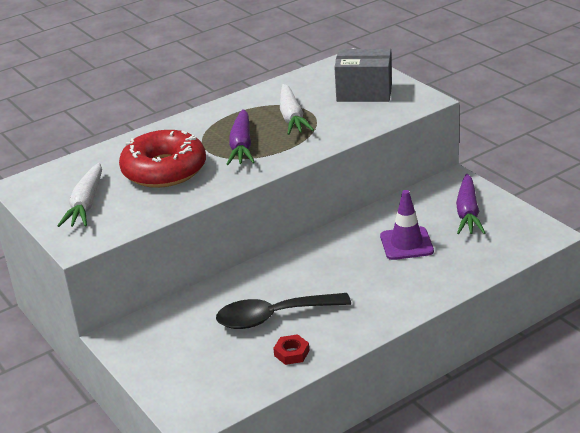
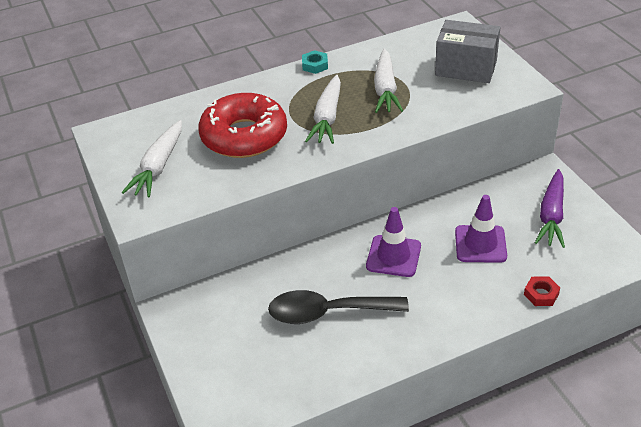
camera: 10 degrees right, 10 degrees up
purple carrot [227,109,255,165] -> white carrot [305,75,341,144]
red nut [273,334,310,365] -> red nut moved to [524,276,560,306]
none -> turquoise nut [302,50,328,74]
none -> purple traffic cone [366,207,421,277]

